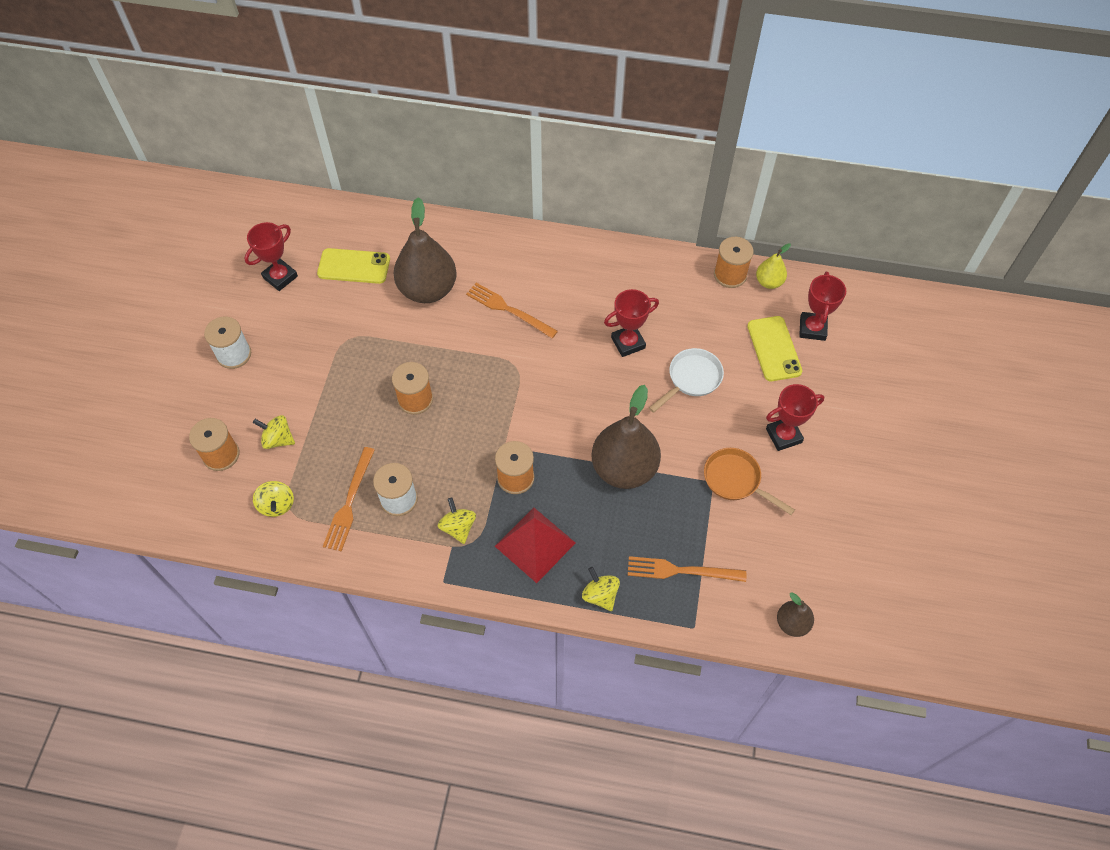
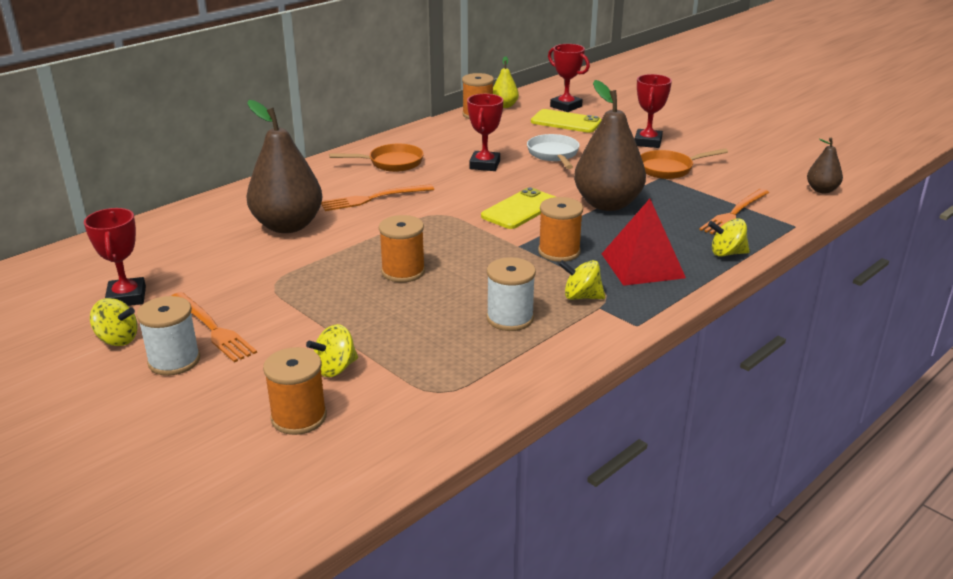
camera: 55 degrees left, 30 degrees down
yellow spinning top [253,481,294,517] -> yellow spinning top moved to [90,298,138,346]
yellow phone [317,248,390,284] -> yellow phone moved to [481,187,556,229]
orange fork [323,447,375,552] -> orange fork moved to [172,292,257,362]
none -> orange pan [329,144,424,172]

